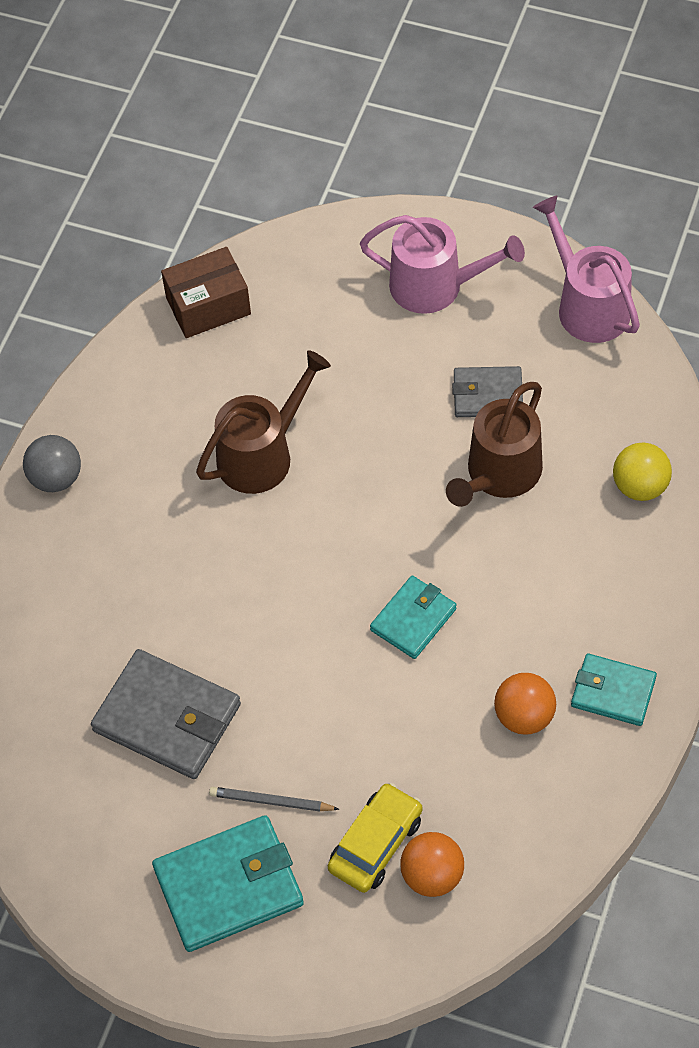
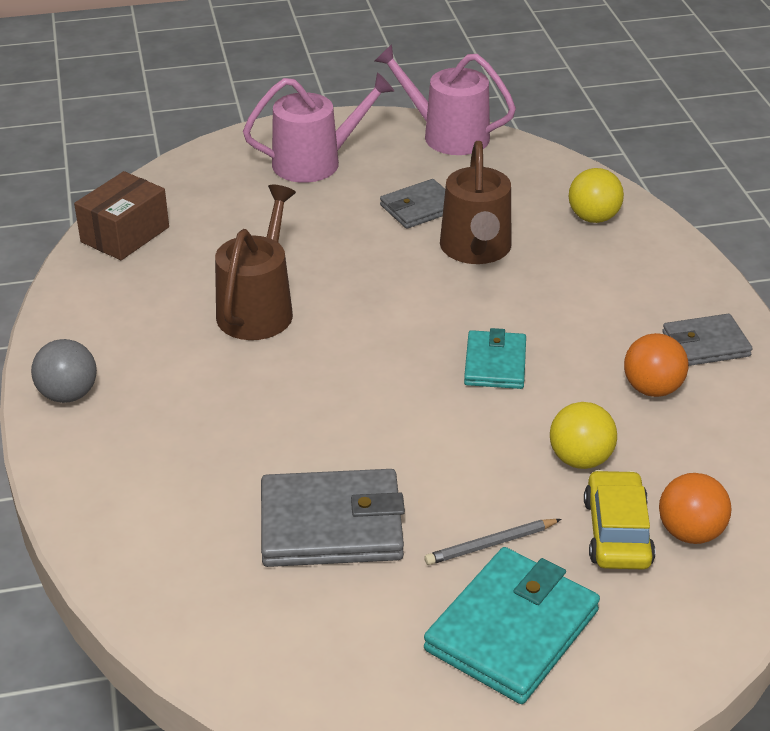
camera: 35 degrees left, 20 degrees down
turquoise wallet [571,653,657,726] -> grey wallet [662,314,753,366]
none -> yellow ball [550,402,617,469]

